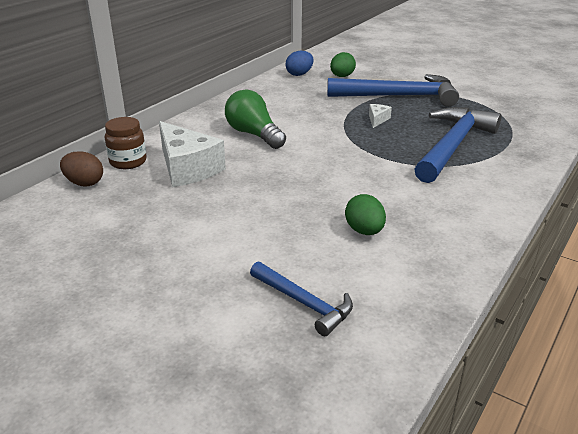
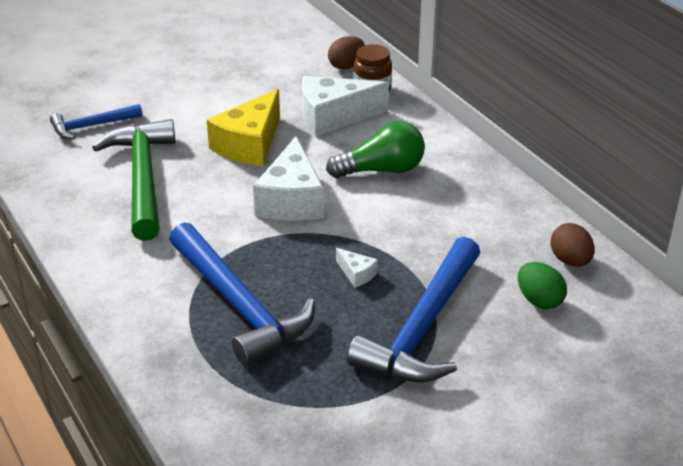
camera: 115 degrees right, 5 degrees up
blue egg [286,51,313,76] -> brown egg [551,223,595,267]
green egg [345,194,386,235] -> green hammer [92,119,176,241]
none -> yellow cheese [207,89,280,166]
none -> white cheese [253,136,324,221]

